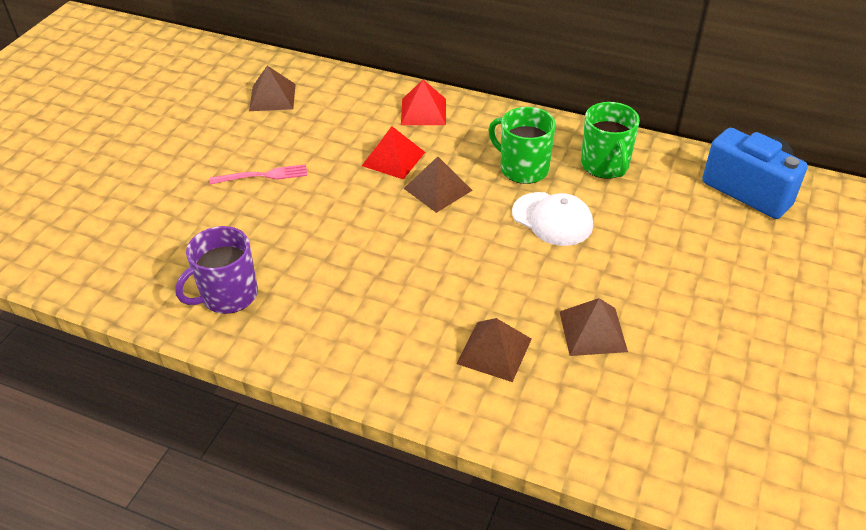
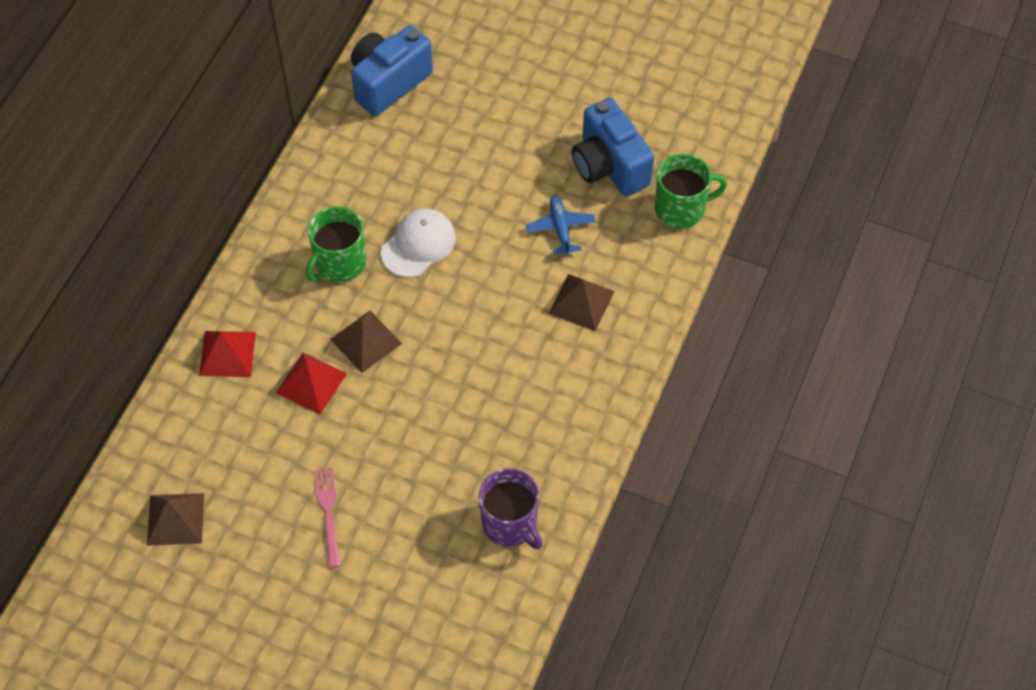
camera: 90 degrees left, 15 degrees up
brown pyramid [560,298,628,356] -> blue plane [526,195,596,256]
green mug [581,102,640,179] -> green mug moved to [655,154,727,229]
none -> blue camera [572,98,654,196]

